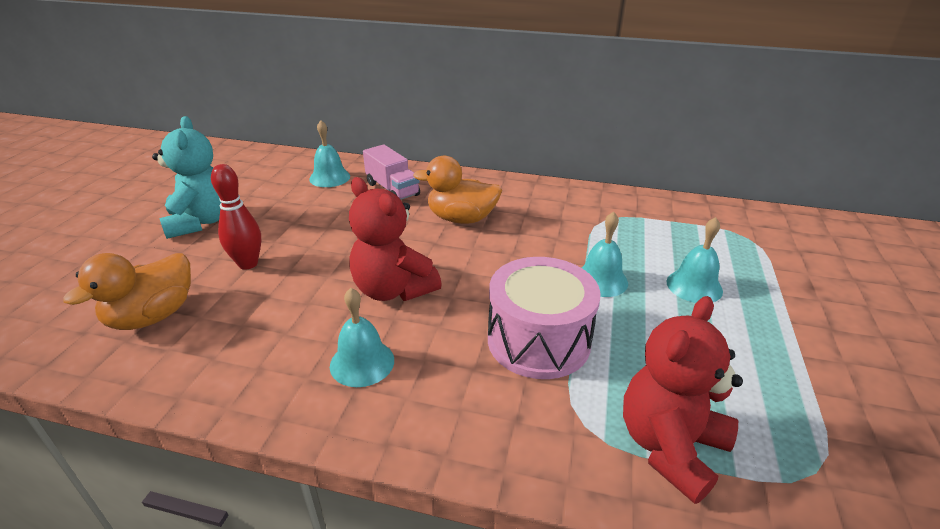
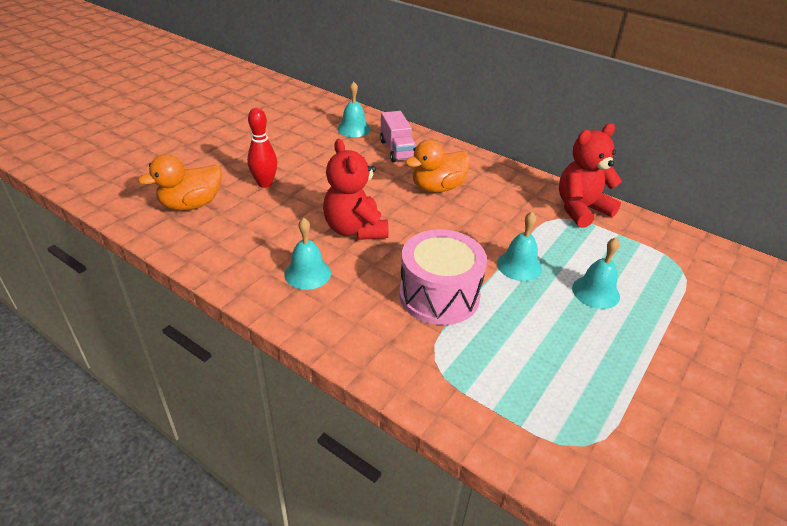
camera: 20 degrees right, 5 degrees up
turquoise teddy bear [152,116,221,239] -> none
orange duck [413,156,502,224] -> orange duck turned 60 degrees counterclockwise [405,140,470,193]
red teddy bear [623,296,743,504] -> red teddy bear moved to [559,123,622,228]

